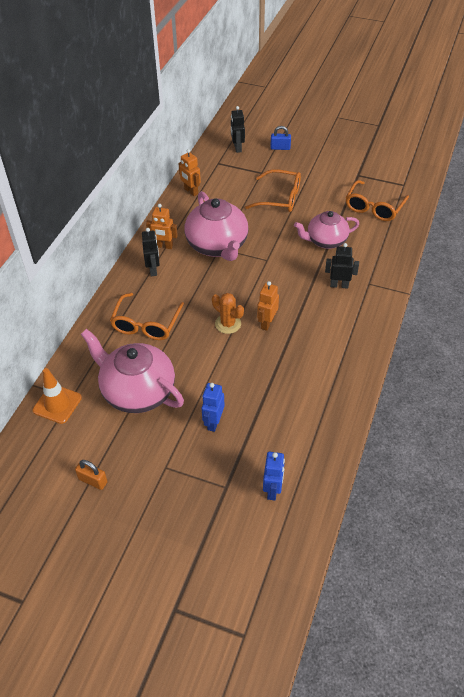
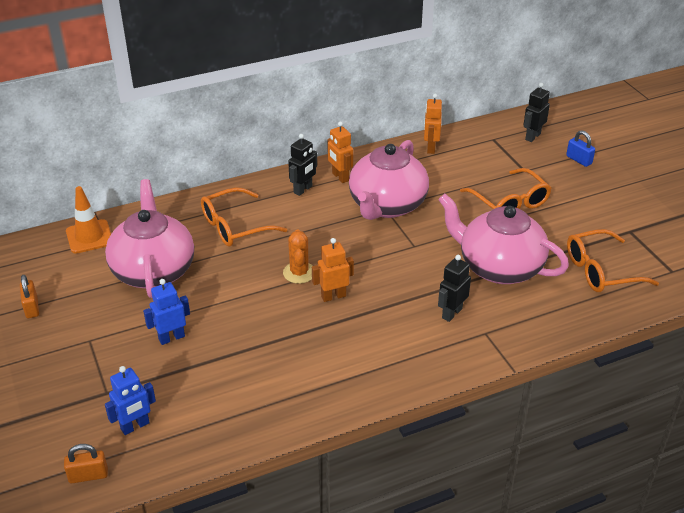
camera: 45 degrees right, 10 degrees down
pink teapot [294,211,359,249] -> pink teapot [438,194,569,284], size x1.52
black robot [325,243,359,289] -> black robot turned 105 degrees counterclockwise [438,255,471,322]
none -> orange padlock [64,444,108,483]

